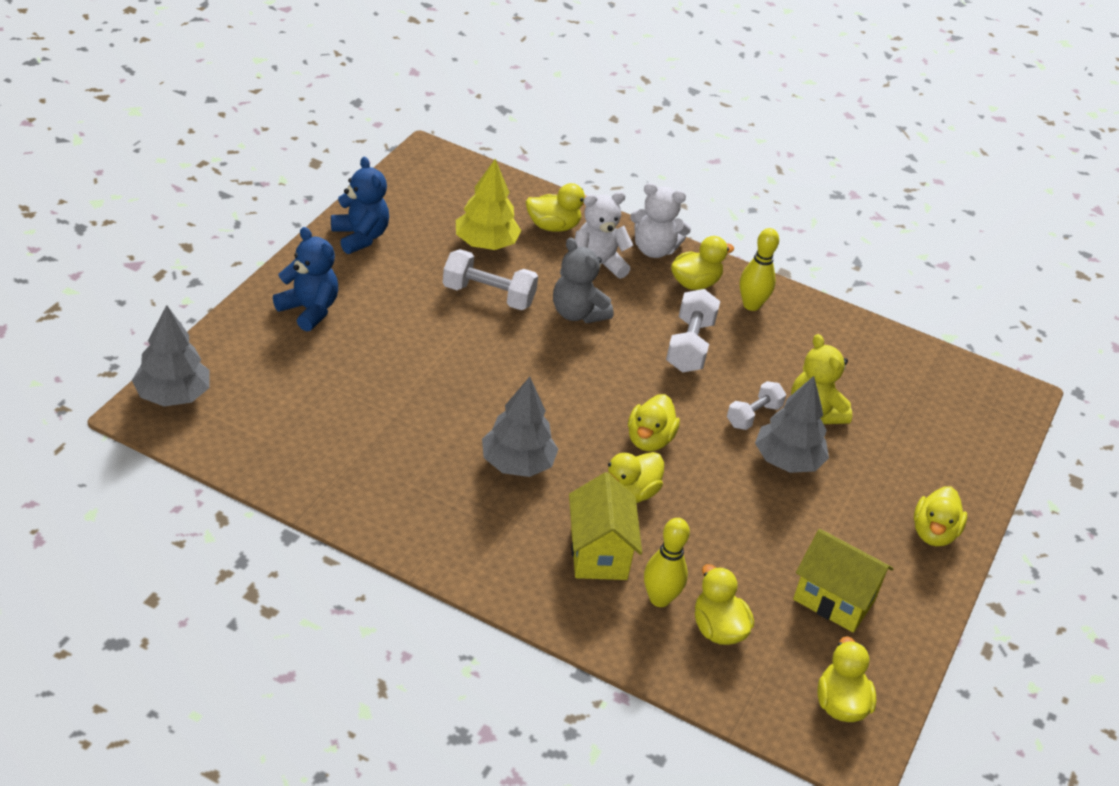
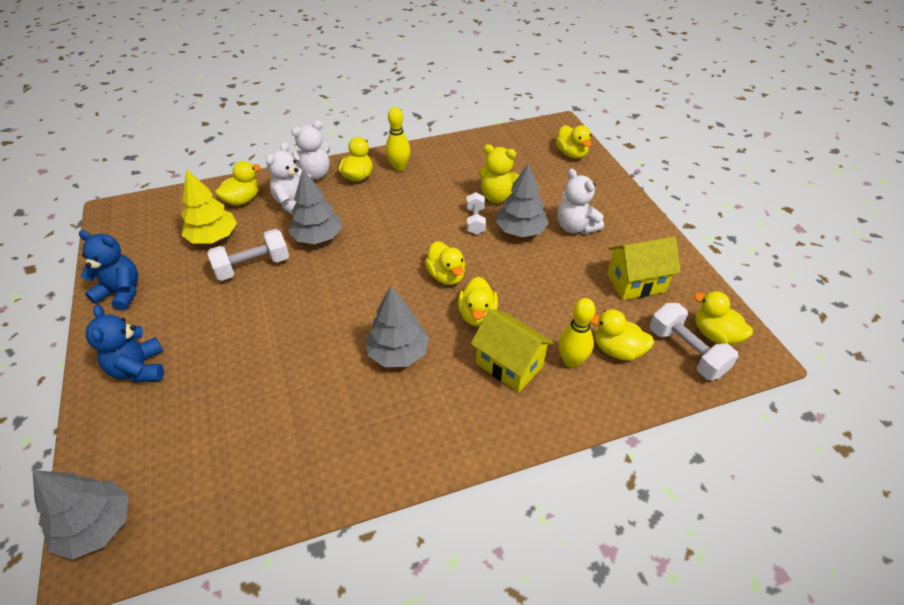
camera: 40 degrees left, 5 degrees up
blue teddy bear [273,227,338,331] -> blue teddy bear turned 105 degrees counterclockwise [85,305,164,383]
grey teddy bear [553,238,614,323] -> grey tree [288,170,342,244]
white dumbbell [666,289,720,372] -> white dumbbell moved to [650,303,739,380]
yellow duck [914,487,967,546] -> yellow duck moved to [556,125,592,159]
none -> white teddy bear [557,169,604,234]

